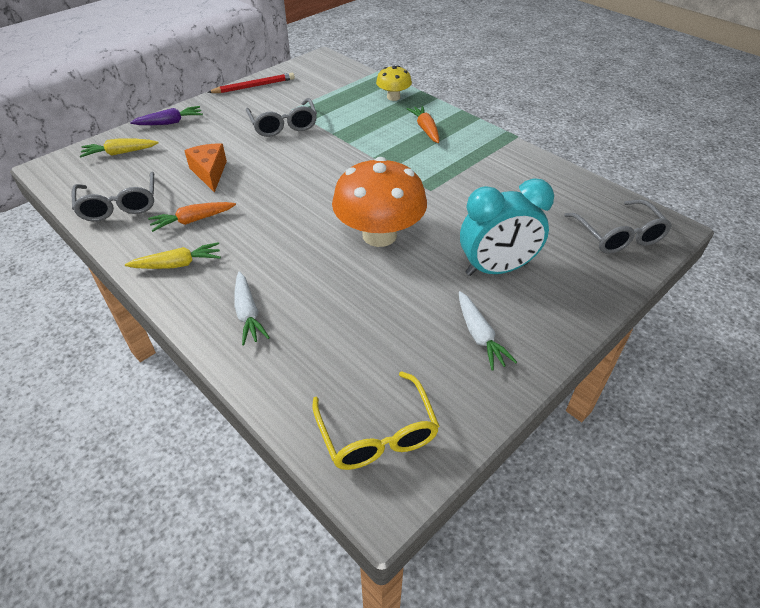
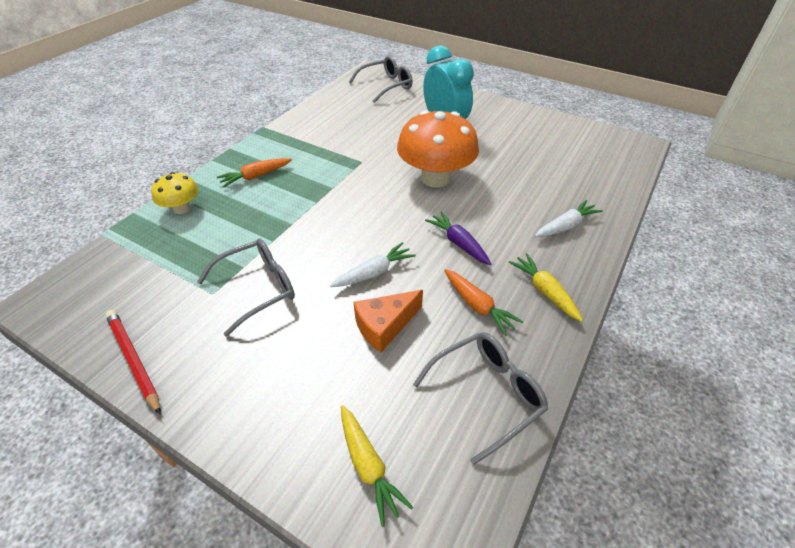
camera: 105 degrees left, 0 degrees up
purple carrot [130,106,203,125] -> purple carrot moved to [425,211,491,265]
yellow glasses [312,372,439,470] -> none
white carrot [459,291,517,371] -> white carrot moved to [330,242,416,287]

